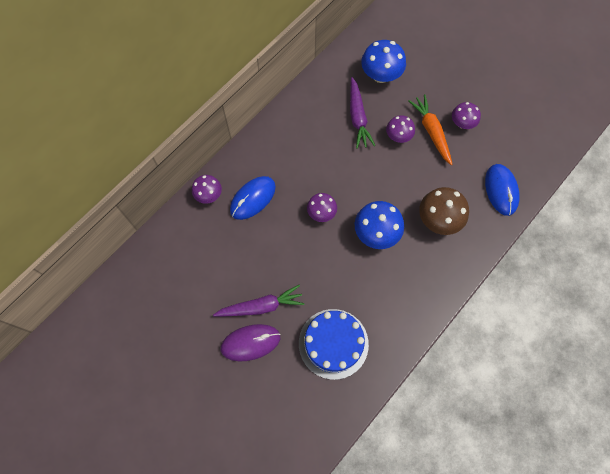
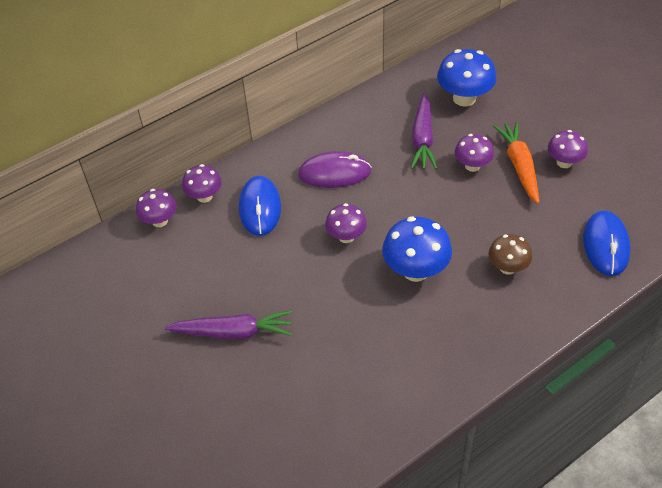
camera: 15 degrees right, 20 degrees down
purple mouse [221,324,280,361] -> purple mouse moved to [298,151,372,188]
blue mouse [230,176,276,220] -> blue mouse turned 60 degrees counterclockwise [239,176,281,236]
blue cake [299,309,369,380] -> none
brown mushroom [419,187,469,235] -> brown mushroom [489,234,532,275], size x0.63
none -> purple mushroom [136,189,177,227]

